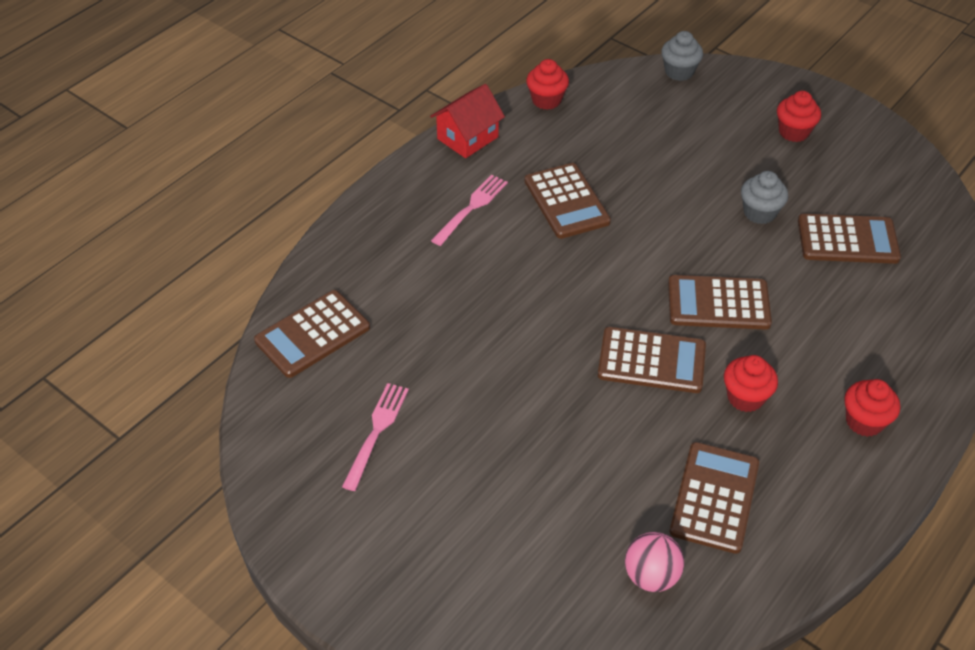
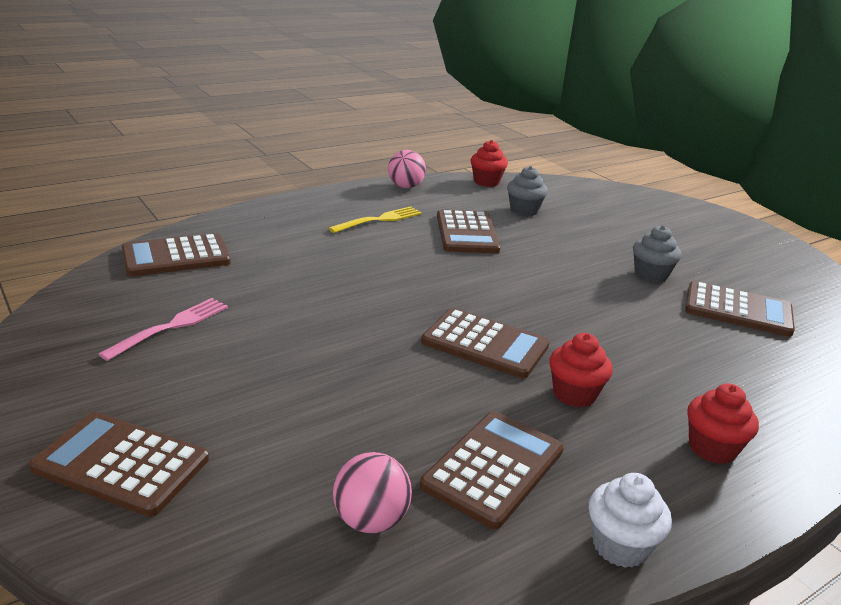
camera: 15 degrees right, 20 degrees down
red house [430,84,505,158] -> pink ball [388,150,426,188]
pink fork [431,174,508,246] -> yellow fork [328,206,422,233]
grey cupcake [661,31,703,81] -> grey cupcake moved to [507,166,548,216]
brown calculator [668,275,772,330] -> brown calculator moved to [29,412,209,517]
red cupcake [777,91,821,142] -> none
none -> white cupcake [589,473,672,568]

